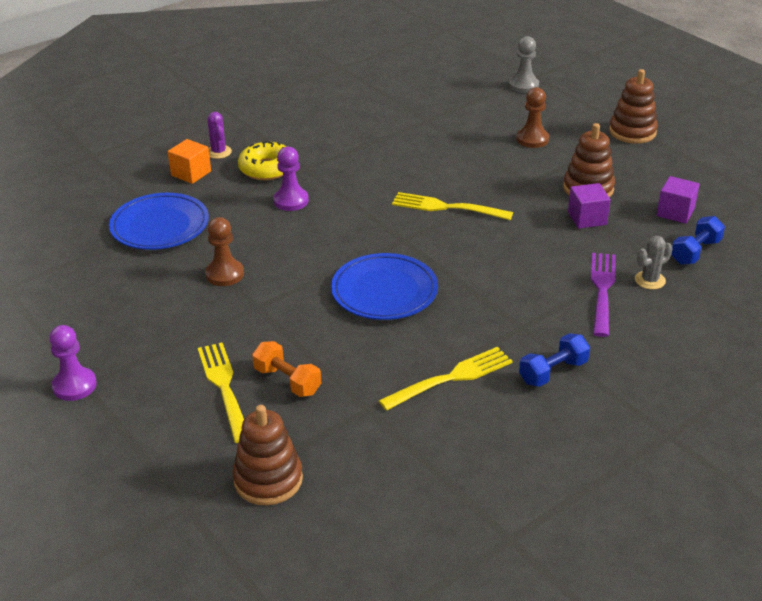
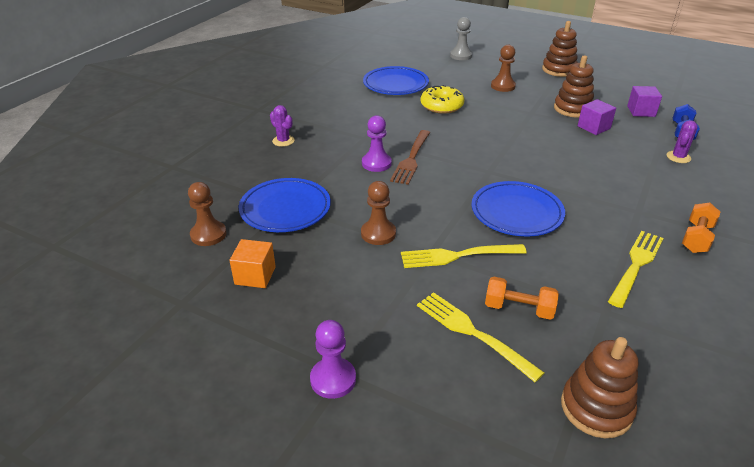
camera: 25 degrees left, 0 degrees up
orange cube [167,139,211,184] -> orange cube moved to [229,239,276,288]
yellow donut [238,141,287,180] -> yellow donut moved to [421,85,464,114]
yellow fork [392,192,513,220] -> yellow fork moved to [401,244,527,268]
blue dumbbell [519,333,590,387] -> orange dumbbell [682,202,720,253]
purple fork [591,253,616,337] -> none
grey cactus [635,236,673,289] -> purple cactus [667,120,697,163]
none -> brown pawn [188,182,227,246]
none -> blue plate [363,66,429,95]
none -> brown fork [390,130,430,185]

